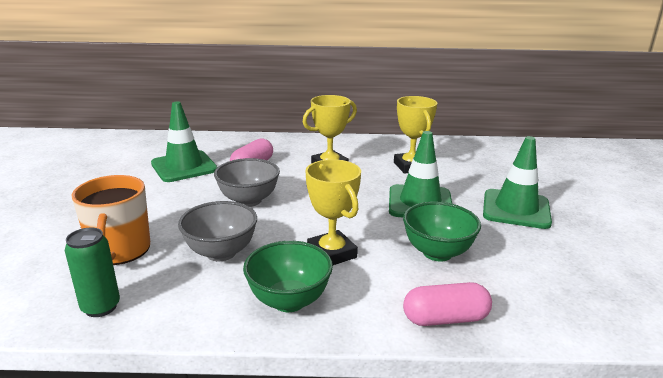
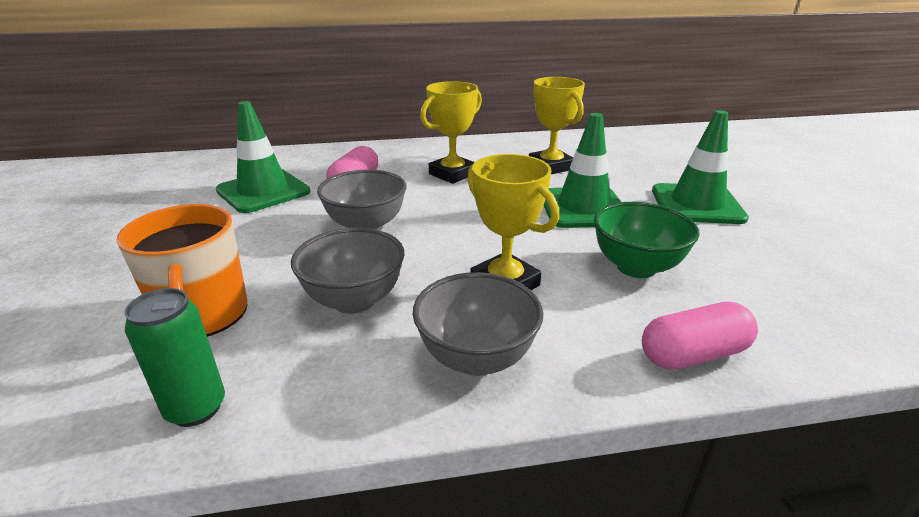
camera: 10 degrees left, 5 degrees up
green bowl [243,241,333,312] -> grey bowl [413,272,544,376]

